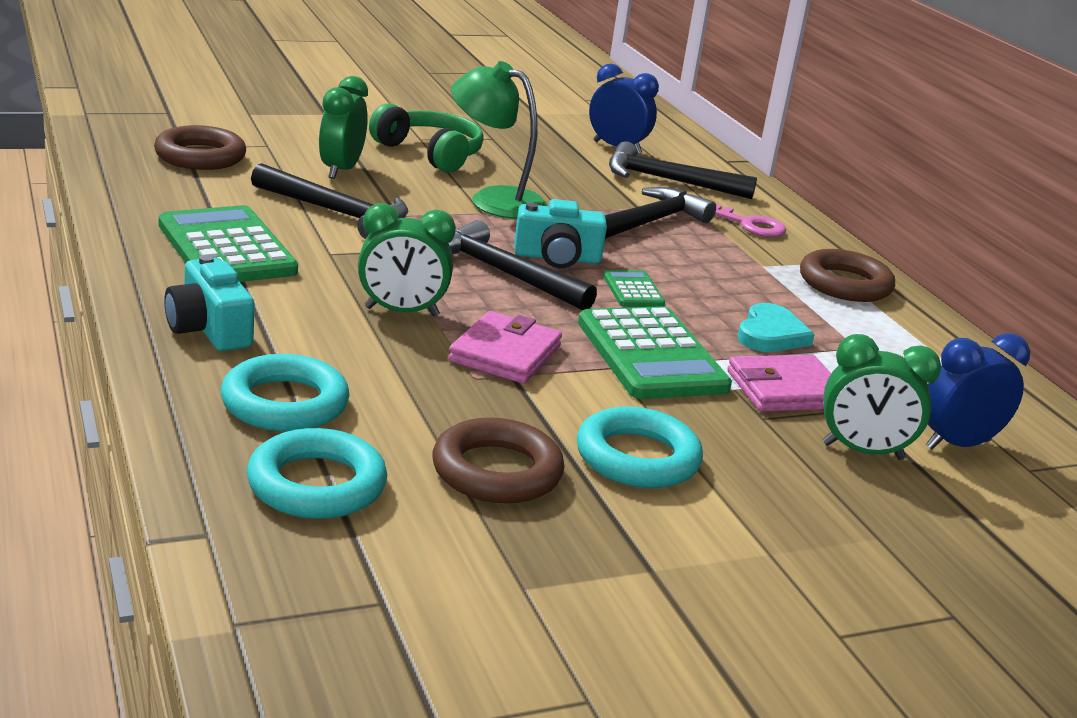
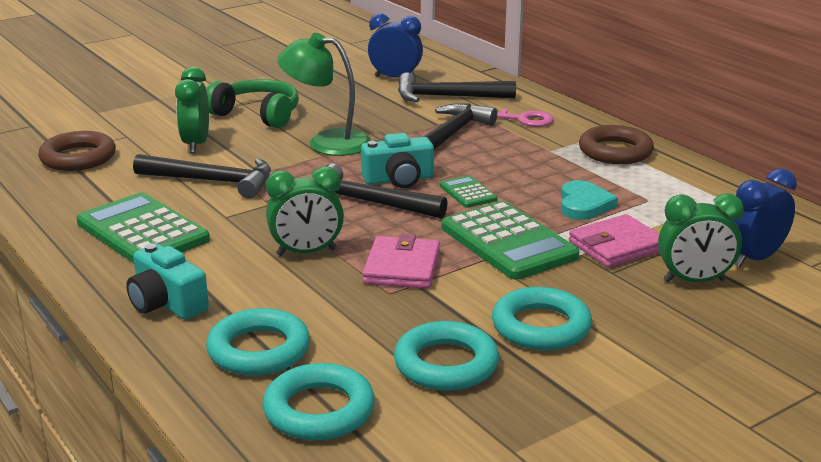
camera: 10 degrees left, 0 degrees up
brown ring [432,417,565,504] -> turquoise ring [394,321,499,391]

